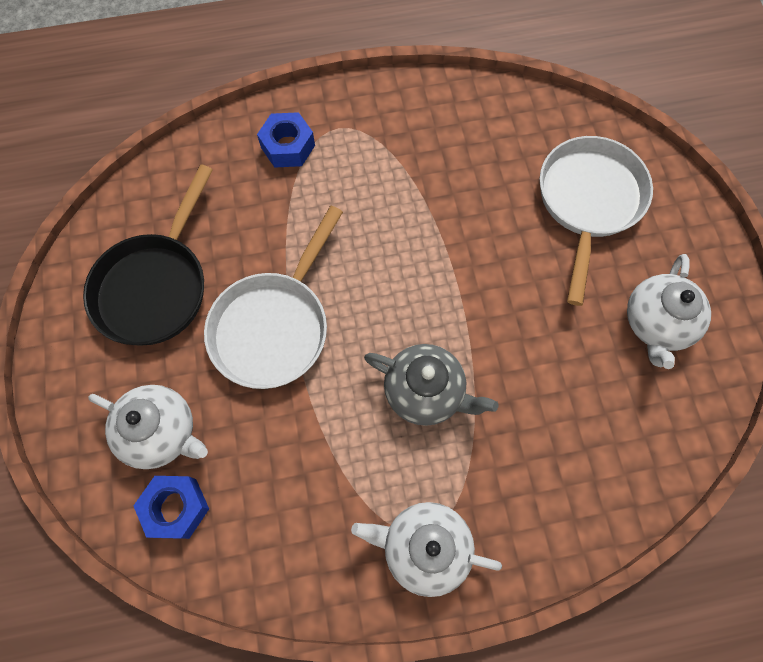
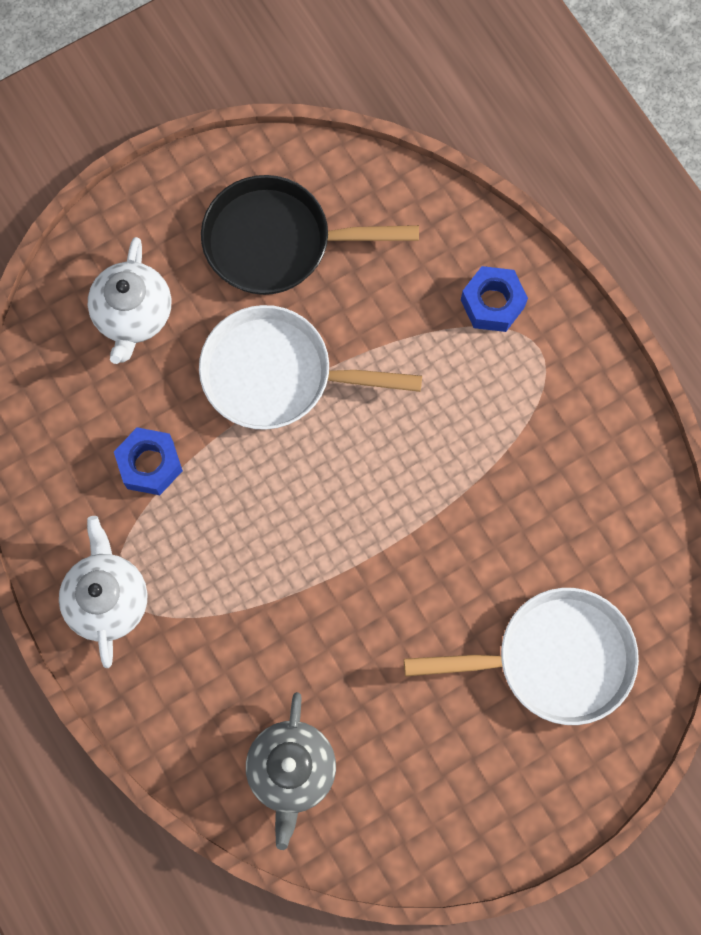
camera: 70 degrees right, 5 degrees up
blue nut [133,476,209,539] -> blue nut moved to [114,427,183,495]
grey teapot [364,344,498,426] -> grey teapot moved to [246,692,336,850]
white teapot [627,254,711,369] -> none

